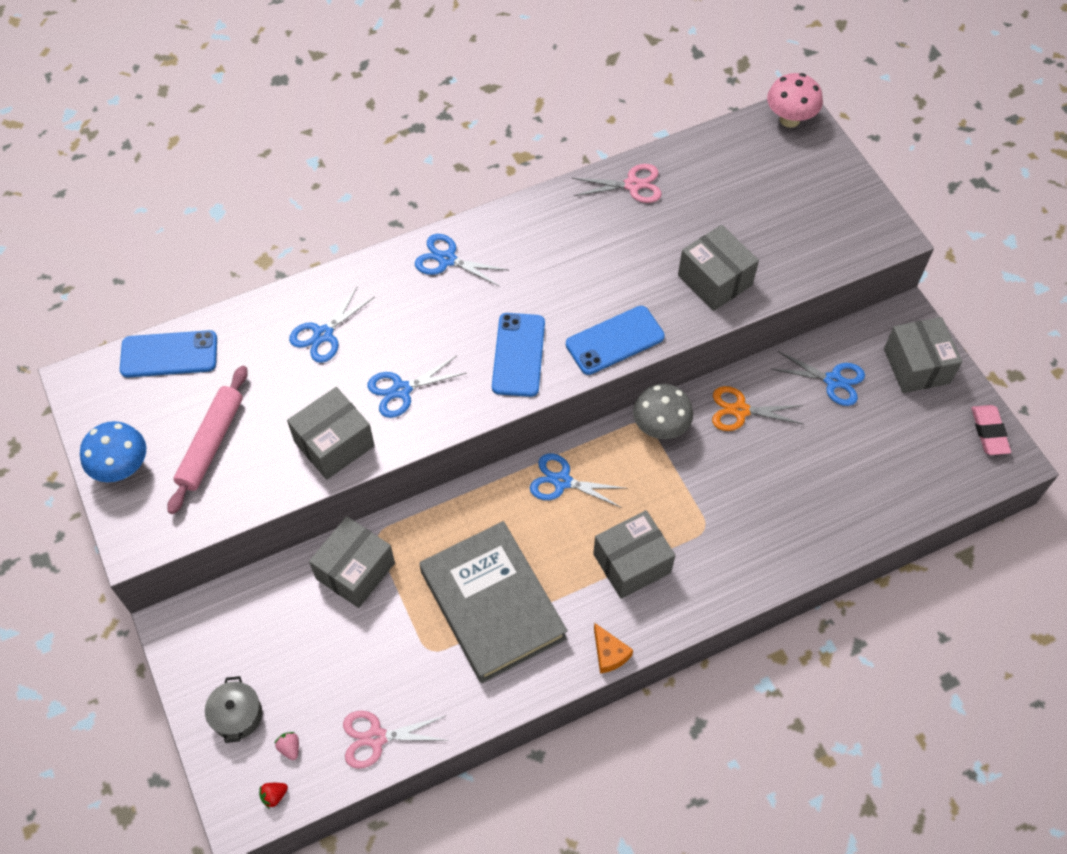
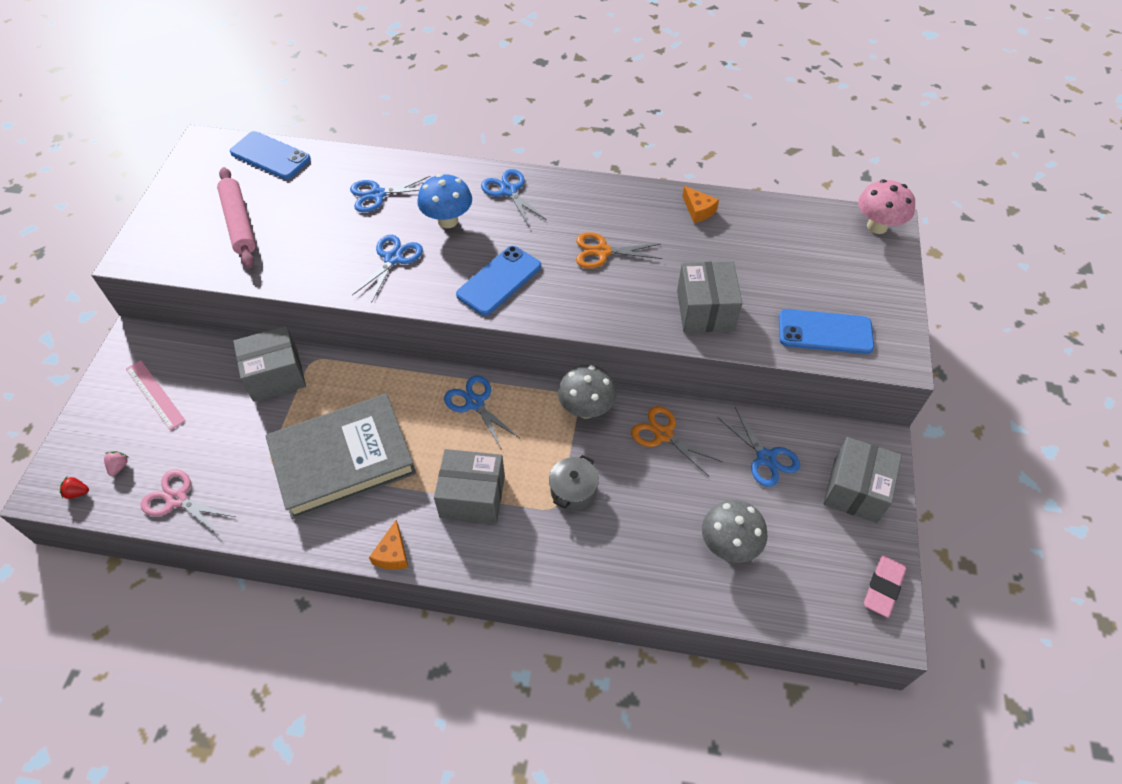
camera: 35 degrees right, 5 degrees down
blue mushroom [80,421,146,482] -> blue mushroom moved to [417,174,472,228]
pink rolling pin [167,366,248,514] -> pink rolling pin turned 75 degrees counterclockwise [217,167,256,268]
grey pot [205,676,262,743] -> grey pot moved to [549,455,599,511]
grey box [287,387,375,480] -> none
blue scissors [367,356,466,418] -> blue scissors turned 105 degrees clockwise [352,235,423,303]
grey book [419,521,568,683] -> grey book turned 60 degrees clockwise [265,394,416,519]
blue phone [566,306,665,375] -> blue phone moved to [779,309,874,354]
pink scissors [572,164,662,203] -> orange cheese [682,186,719,223]
none -> pink ruler [126,360,186,430]
none -> orange scissors [576,232,662,269]
none -> grey mushroom [702,500,768,563]

